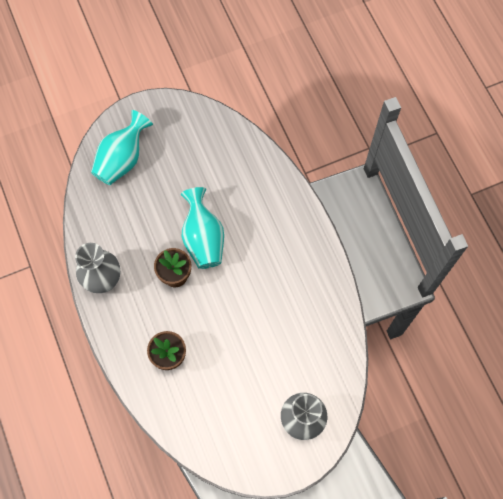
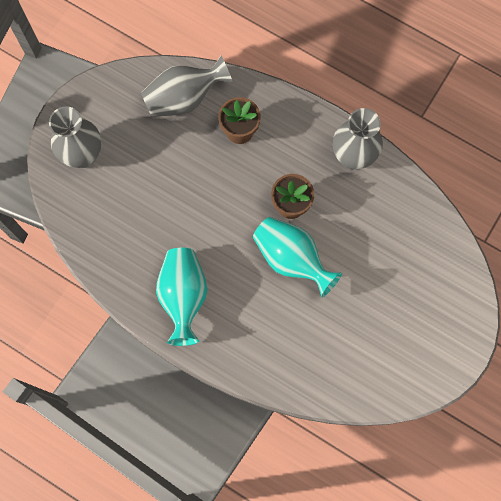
camera: 145 degrees right, 5 degrees up
turquoise vase [91,110,153,185] -> turquoise vase moved to [156,248,207,346]
none -> grey vase [141,56,233,117]

